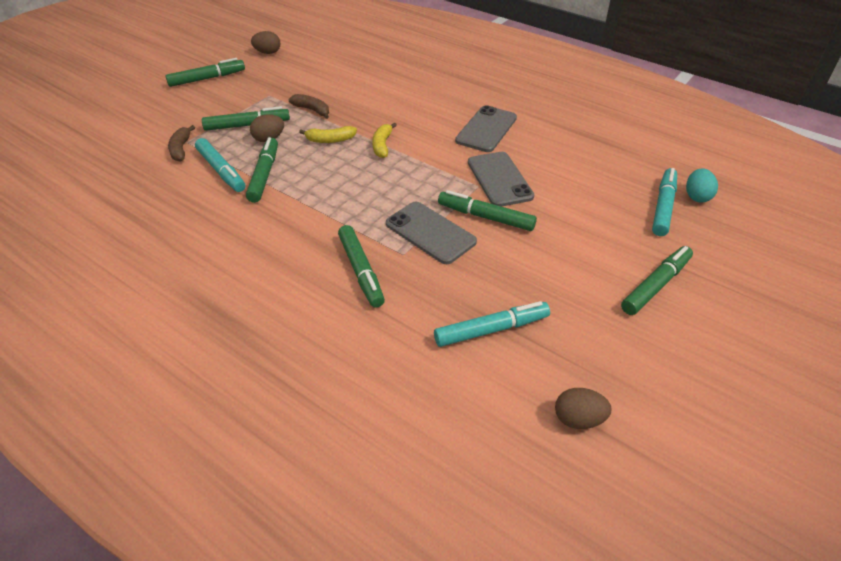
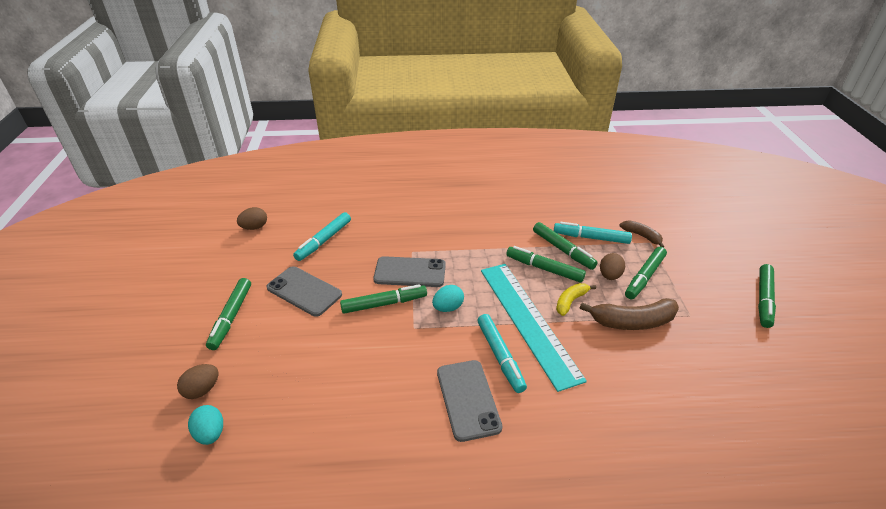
camera: 140 degrees right, 5 degrees down
brown egg [251,31,280,54] -> brown egg moved to [177,364,218,399]
brown banana [289,94,329,119] -> brown banana [580,298,679,330], size x1.69
green marker [338,225,385,308] -> green marker moved to [506,246,586,283]
yellow banana [372,122,397,158] -> turquoise ruler [481,264,587,392]
grey phone [468,152,534,207] -> grey phone moved to [266,266,342,317]
turquoise marker [652,168,677,236] -> turquoise marker moved to [477,314,527,393]
none -> turquoise egg [432,285,464,312]

